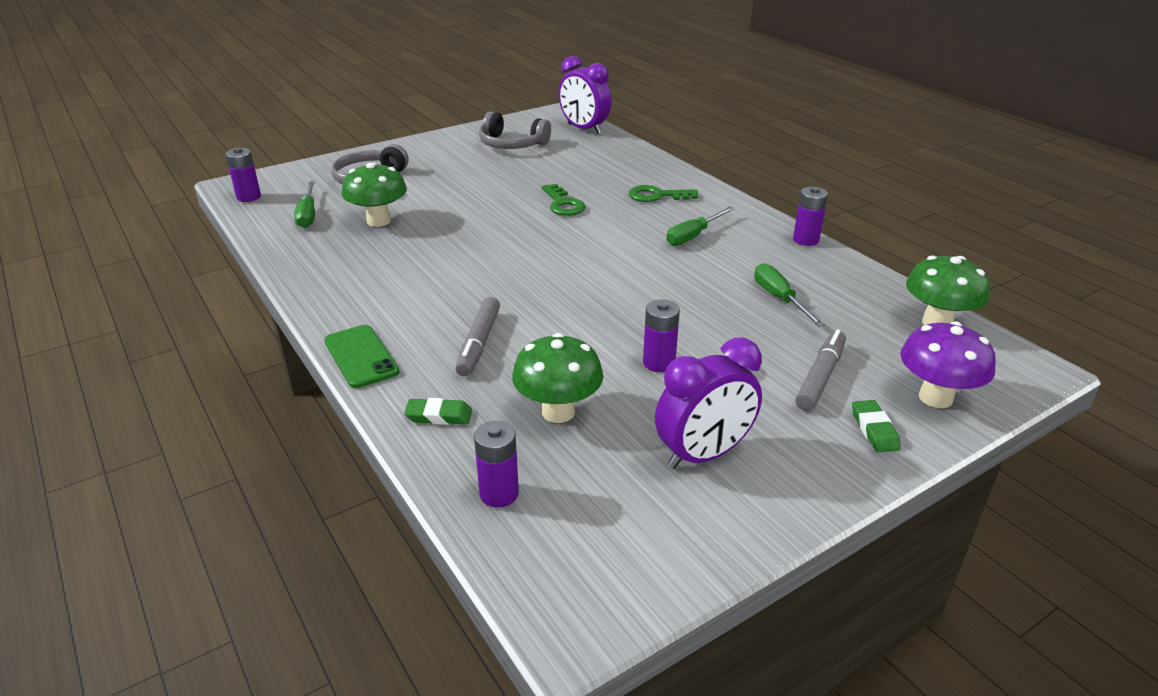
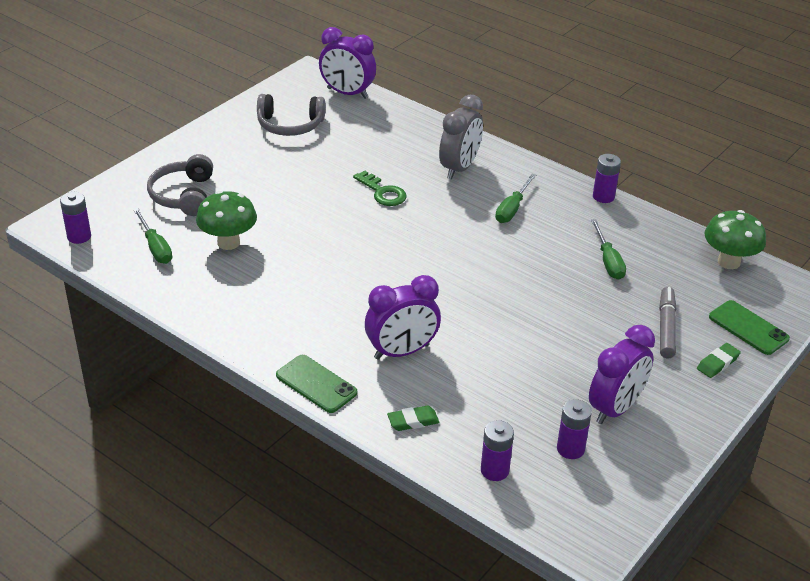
camera: 20 degrees left, 5 degrees up
grey marker [455,297,500,376] -> purple clock [365,275,441,360]
green mushroom [512,333,603,423] -> none
green key [629,185,698,202] -> grey clock [439,95,483,179]
purple battery [643,299,680,372] -> purple battery moved to [557,399,592,459]
green screwdriver [754,263,825,327] -> green screwdriver turned 150 degrees counterclockwise [591,219,626,280]
green eraser [852,400,901,452] -> green eraser turned 75 degrees clockwise [697,343,741,378]
purple mushroom [900,321,996,408] -> green phone [709,300,790,355]

